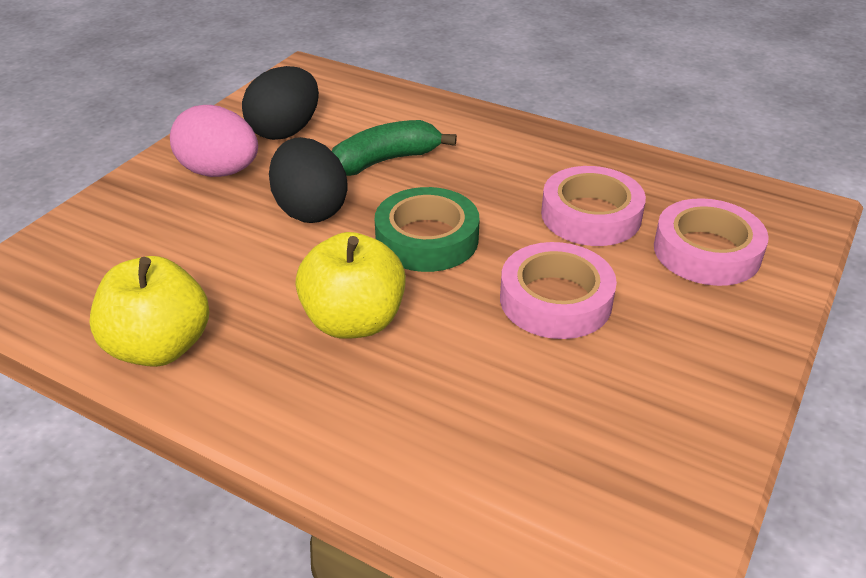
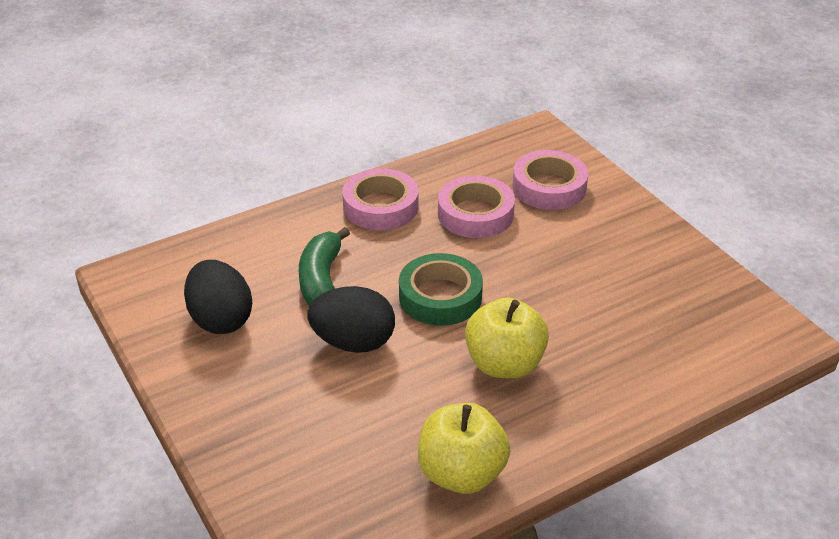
camera: 60 degrees left, 0 degrees up
pink egg [170,105,258,177] -> none
pink tape [500,242,617,339] -> pink tape moved to [342,168,418,230]

